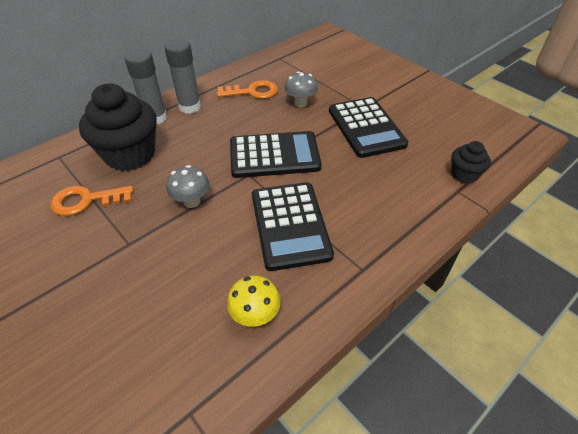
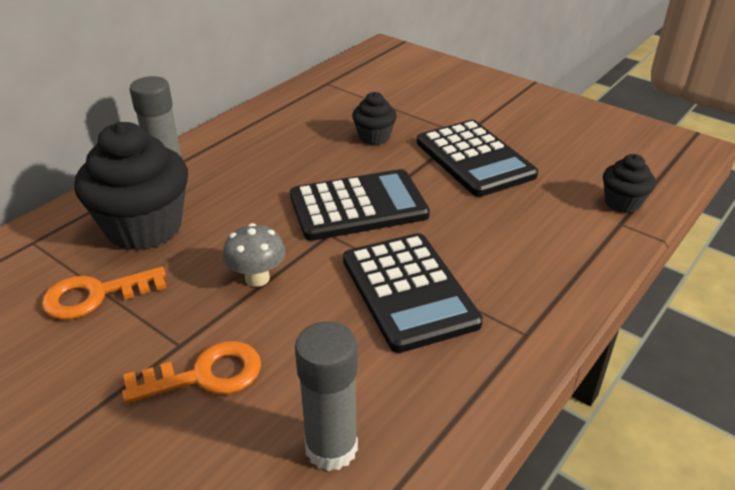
camera: 10 degrees left, 10 degrees down
grey glue stick [164,39,201,114] -> grey glue stick moved to [295,321,358,471]
orange key [217,80,278,99] -> orange key moved to [122,341,261,404]
yellow mushroom [227,276,281,327] -> none
grey mushroom [284,71,318,107] -> black cupcake [352,92,397,145]

